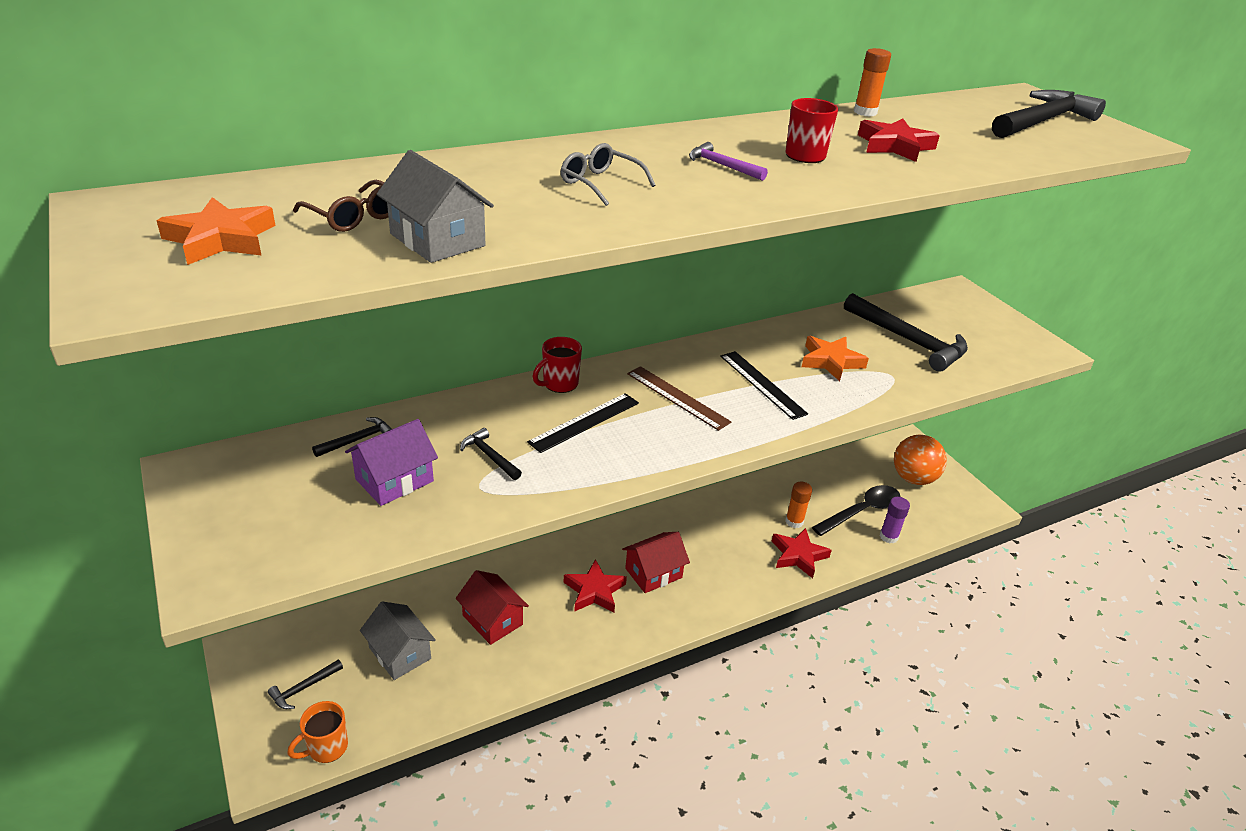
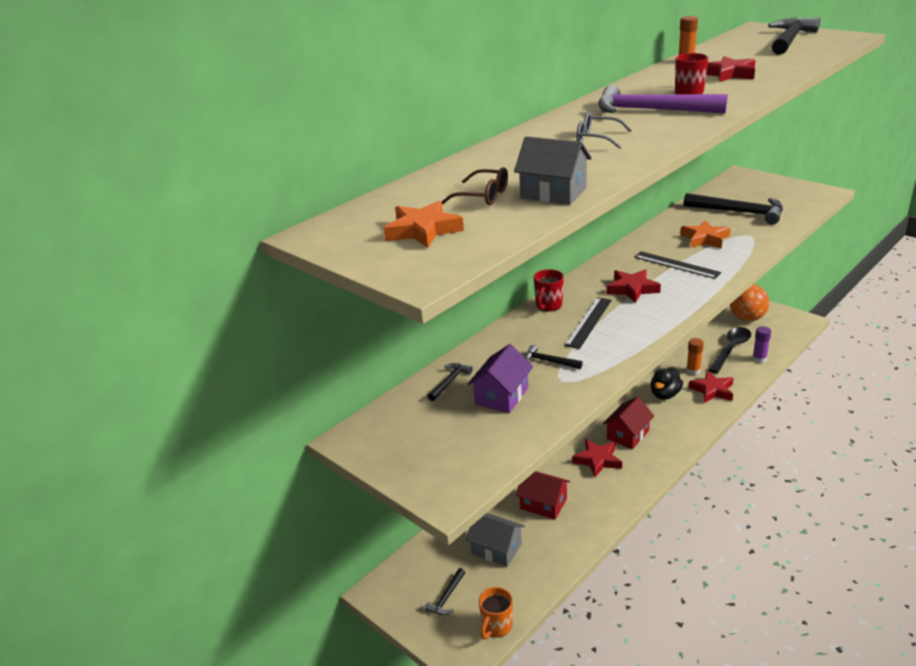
camera: 15 degrees left, 5 degrees down
brown ruler [627,366,731,431] -> red star [606,269,661,303]
purple hammer [689,142,768,181] -> purple hammer [599,85,728,113], size x2.12
none -> black duck [651,367,683,400]

